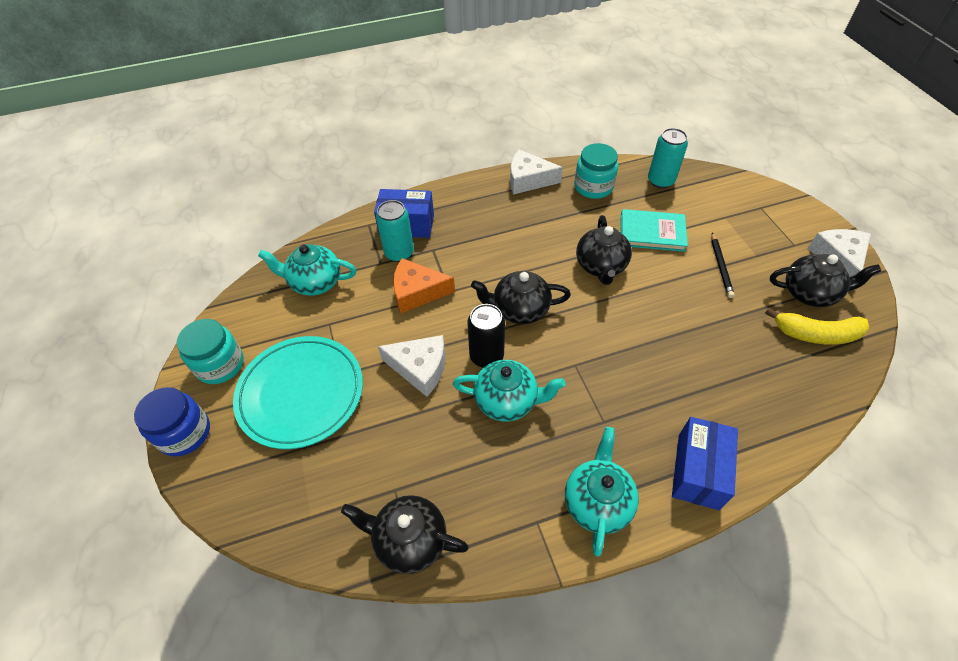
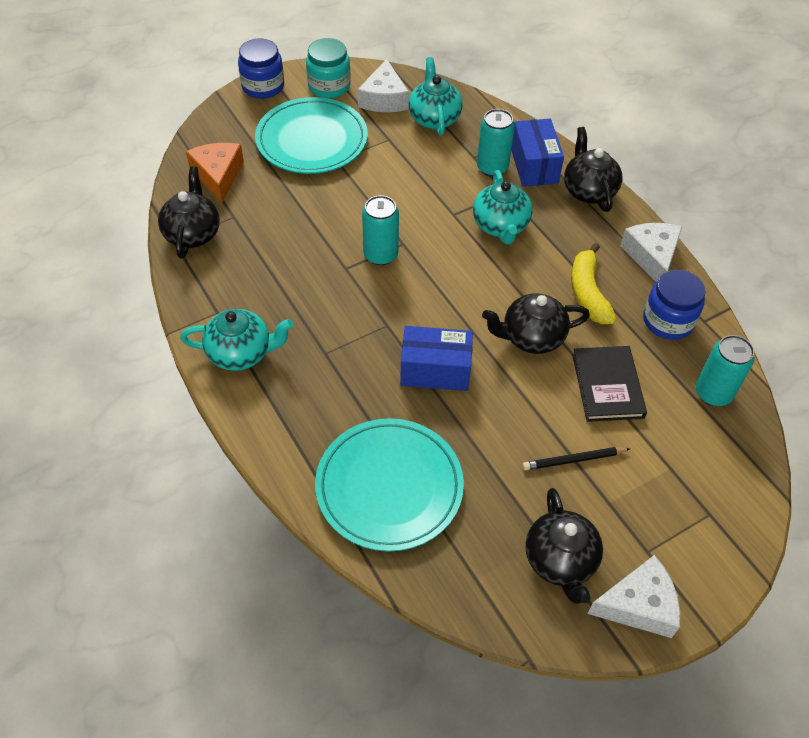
camera: 75 degrees right, 0 degrees up
white cheese [378,335,446,397] -> white cheese moved to [357,59,409,112]
orange cheese [393,258,455,314] -> orange cheese moved to [186,143,244,202]
turquoise teapot [453,360,565,421] -> turquoise teapot moved to [473,170,532,244]
black can [467,304,505,368] -> turquoise can [362,195,399,265]
black teapot [471,271,571,324] -> black teapot moved to [564,127,622,212]
turquoise jar [574,143,618,199] -> blue jar [643,270,706,340]
turquoise book [621,209,688,252] -> black book [572,346,647,422]
blue box [672,417,738,510] -> blue box moved to [400,326,473,391]
yellow banana [765,308,869,345] -> yellow banana moved to [571,243,617,324]
none -> turquoise plate [315,418,464,552]

